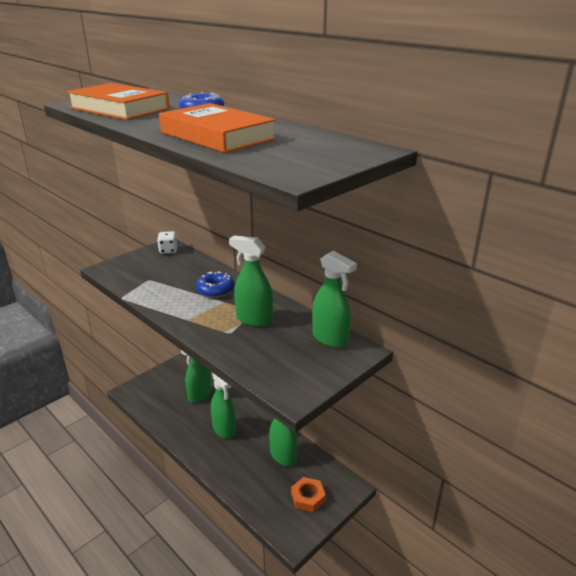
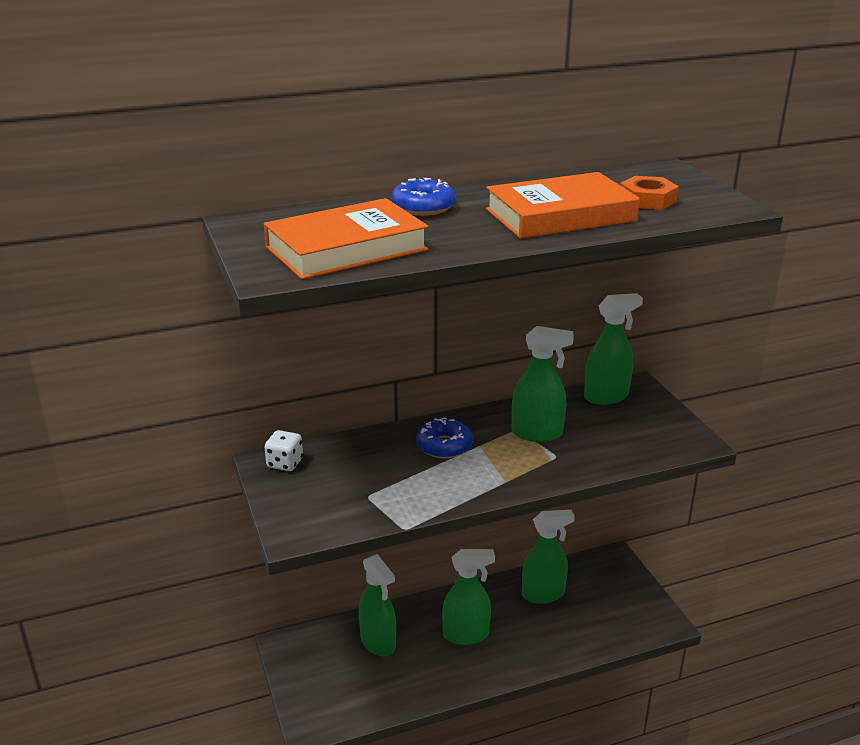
camera: 65 degrees left, 0 degrees up
green spray bottle [229,235,273,327] -> green spray bottle turned 135 degrees counterclockwise [512,326,574,442]
orange nut [291,477,326,512] -> orange nut moved to [620,176,679,210]

